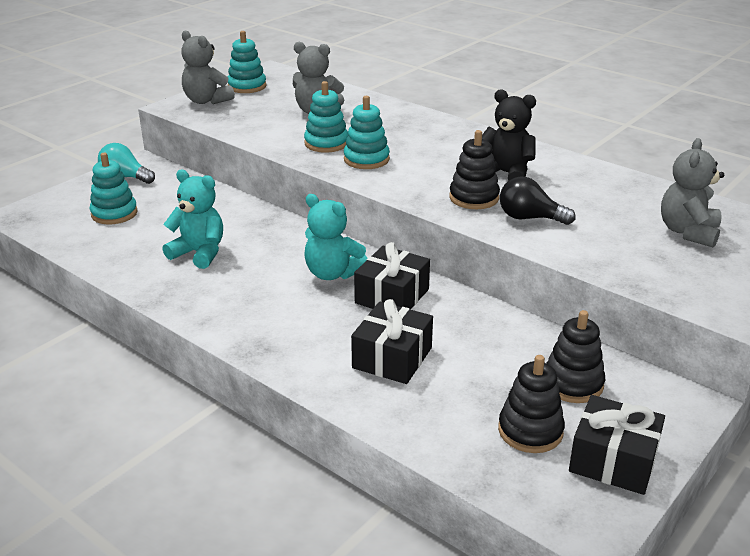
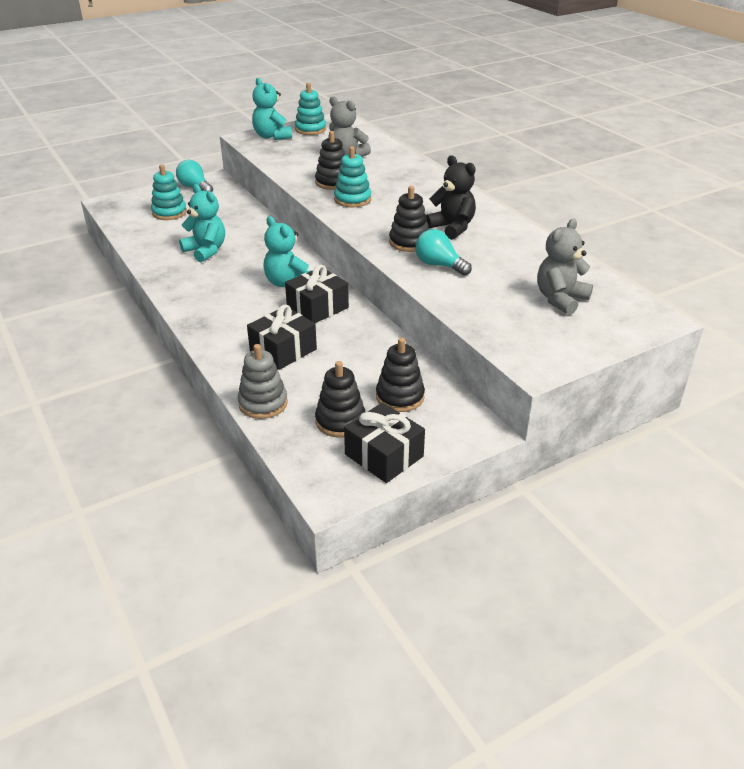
camera: 20 degrees right, 5 degrees up
grey teddy bear [181,31,235,104] -> turquoise teddy bear [252,78,292,140]
turquoise stacking toy [304,81,349,153] -> black stacking toy [315,131,345,190]
black light bulb [500,177,575,225] -> turquoise light bulb [415,229,472,276]
none -> grey stacking toy [238,344,288,419]

